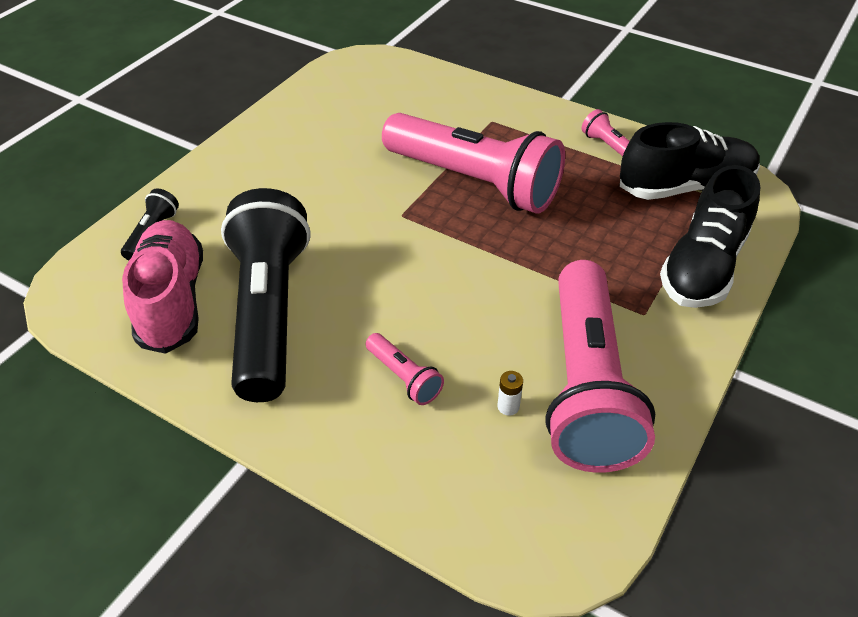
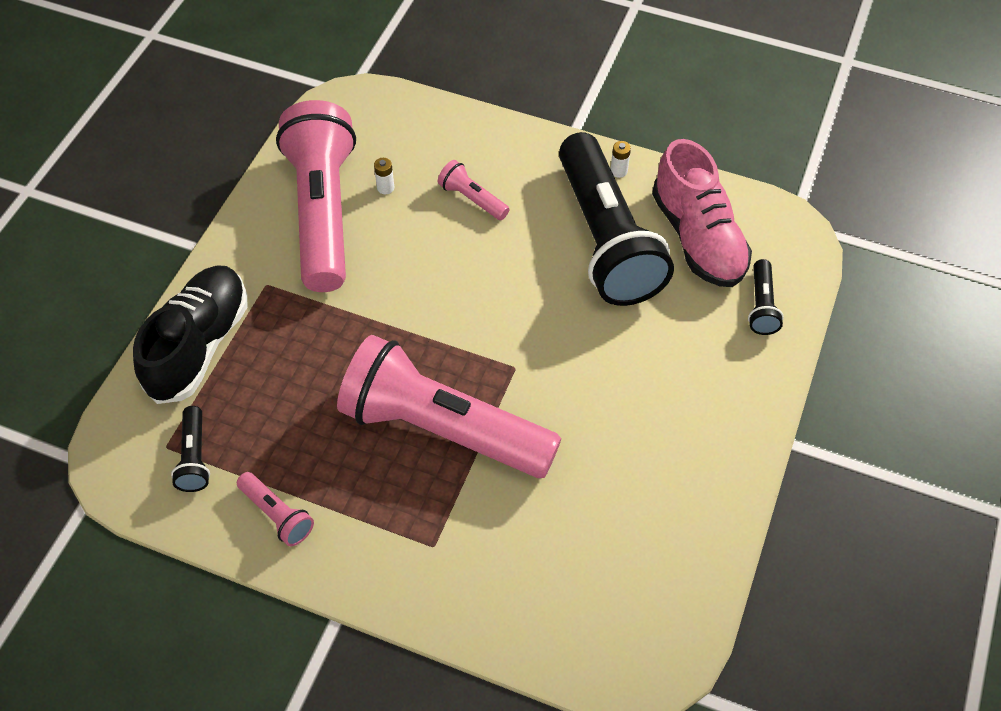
camera: 170 degrees right, 10 degrees up
black shoe [620,122,760,200] -> black flashlight [171,406,210,492]
none -> white battery [611,141,631,178]

